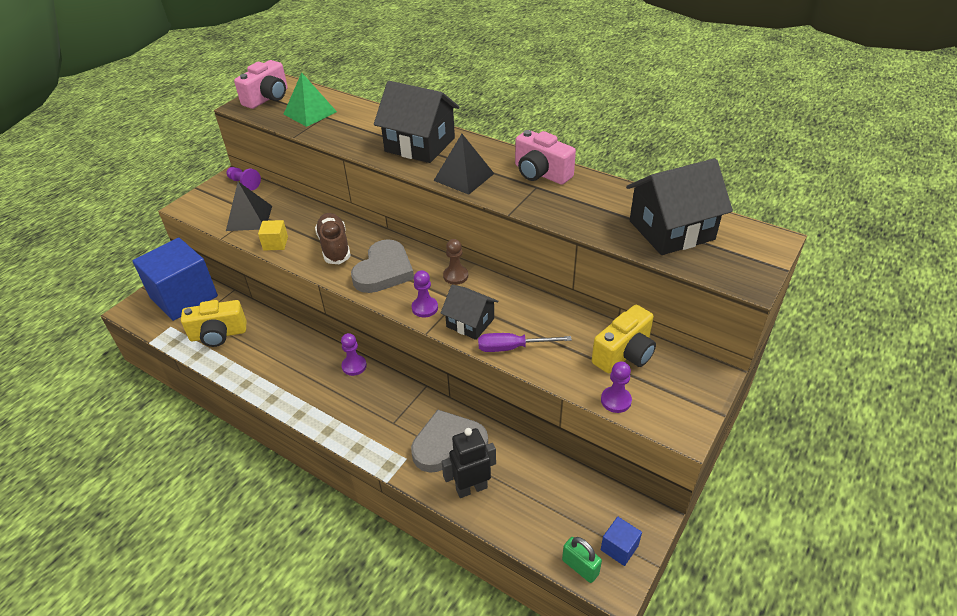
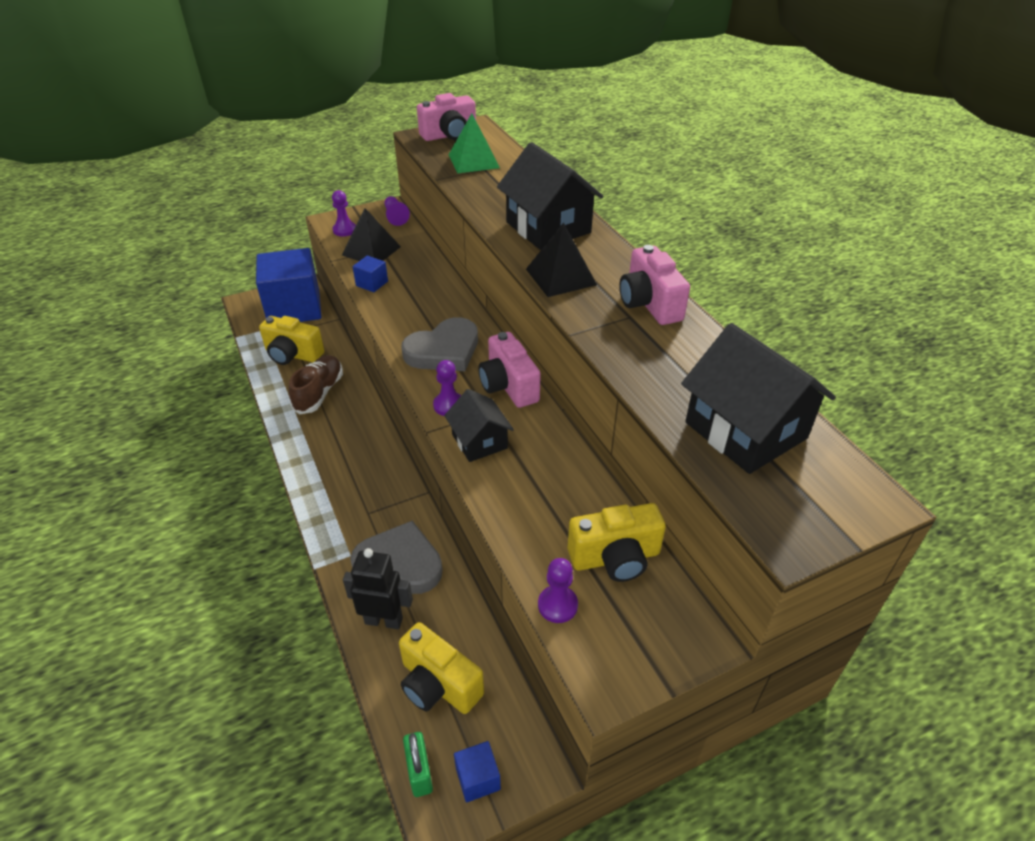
camera: 30 degrees right, 0 degrees up
yellow cube [258,220,288,251] -> blue cube [353,256,388,292]
brown shoe [315,213,351,264] -> brown shoe moved to [289,355,343,414]
purple pawn [341,333,367,376] -> purple pawn moved to [332,190,356,236]
brown pawn [443,239,468,285] -> pink camera [478,332,541,408]
purple screwdriver [478,333,572,352] -> none
black house [626,158,733,255] -> black house turned 45 degrees clockwise [681,323,836,474]
none -> yellow camera [399,622,484,714]

